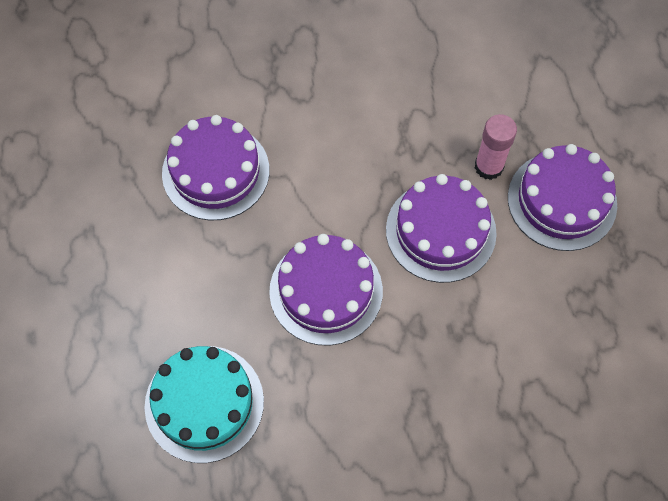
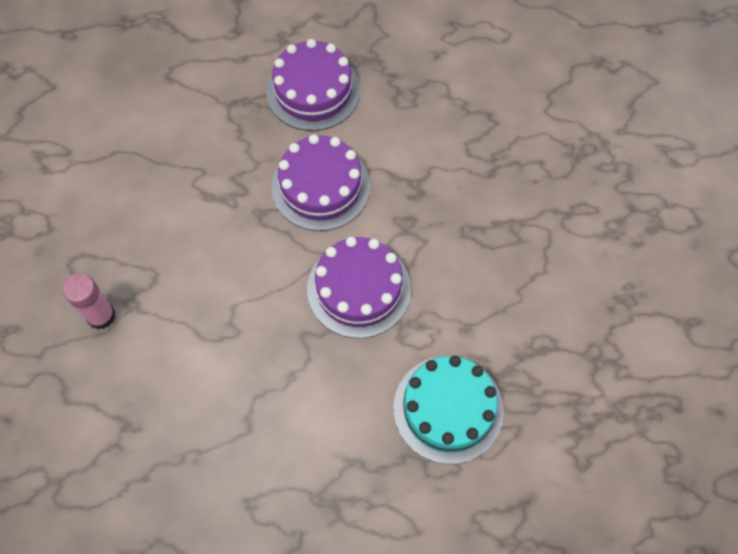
camera: 80 degrees left, 0 degrees up
purple cake [162,115,269,220] -> none
pink glue stick [475,114,517,180] -> pink glue stick moved to [63,273,115,329]

